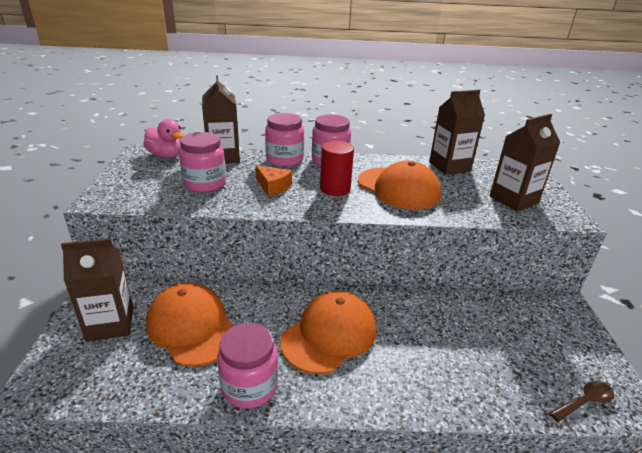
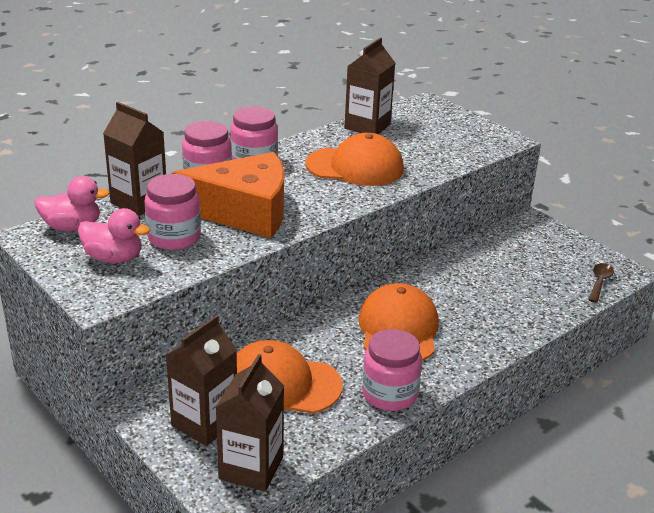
camera: 40 degrees left, 0 degrees up
orange cheese [255,165,292,196] -> orange cheese [172,152,284,238], size x2.35
red cylinder [320,141,354,196] -> none
brown carton [490,114,561,211] -> brown carton moved to [216,354,284,491]
none -> pink duck [78,208,150,263]

